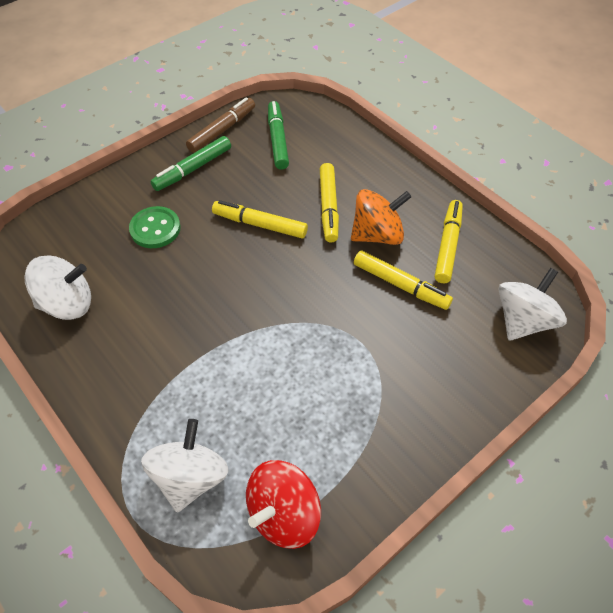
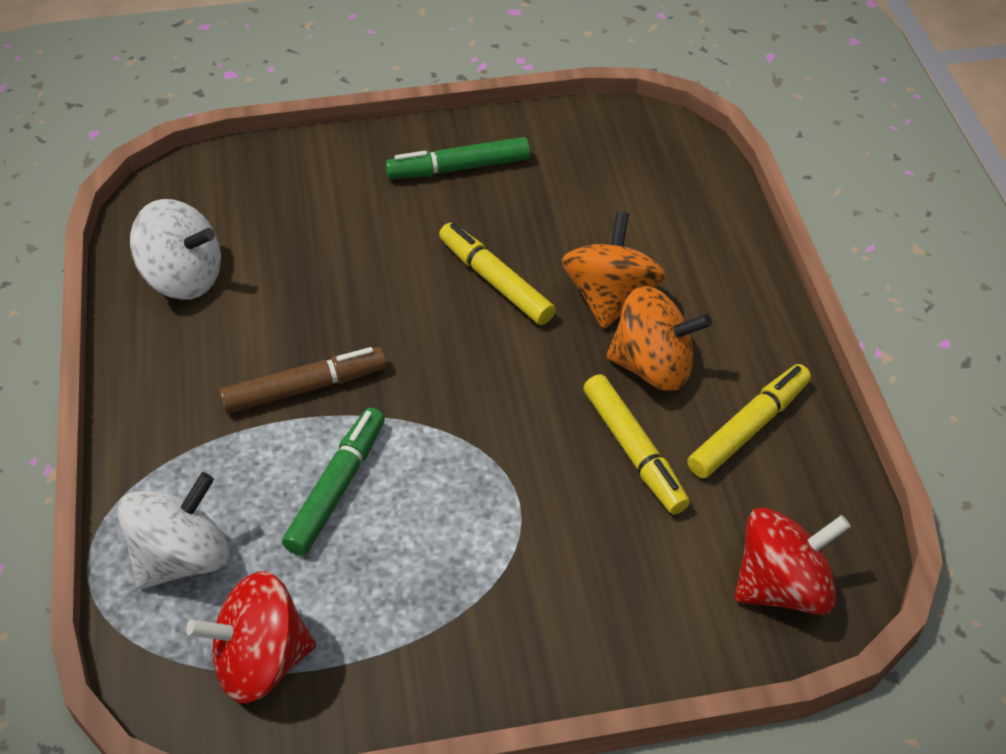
camera: 30 degrees right, 5 degrees down
green button [129,206,181,248] -> none
brown marker [186,97,255,153] -> brown marker moved to [219,347,386,414]
green marker [268,101,289,170] -> green marker moved to [282,407,385,556]
yellow marker [320,163,339,243] -> orange spinning top [562,212,666,329]
white spinning top [498,268,567,340] -> red spinning top [735,507,851,615]

